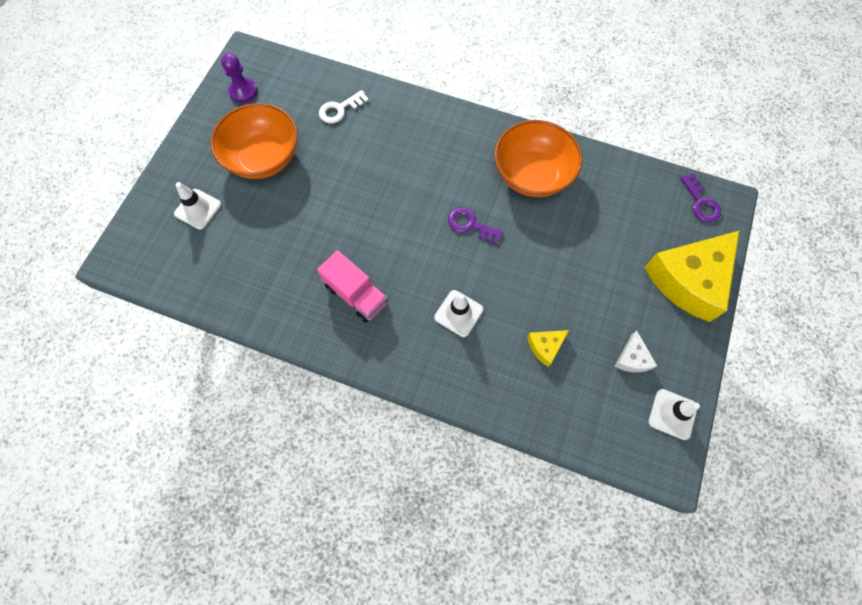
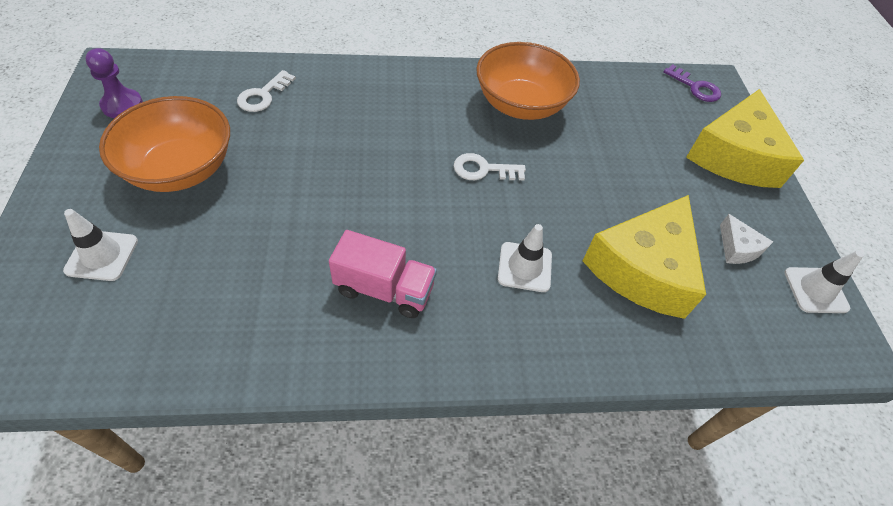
camera: 30 degrees left, 15 degrees down
purple key [448,207,503,244] -> white key [454,153,526,180]
yellow cheese [527,330,569,367] -> yellow cheese [582,195,706,319], size x2.33

